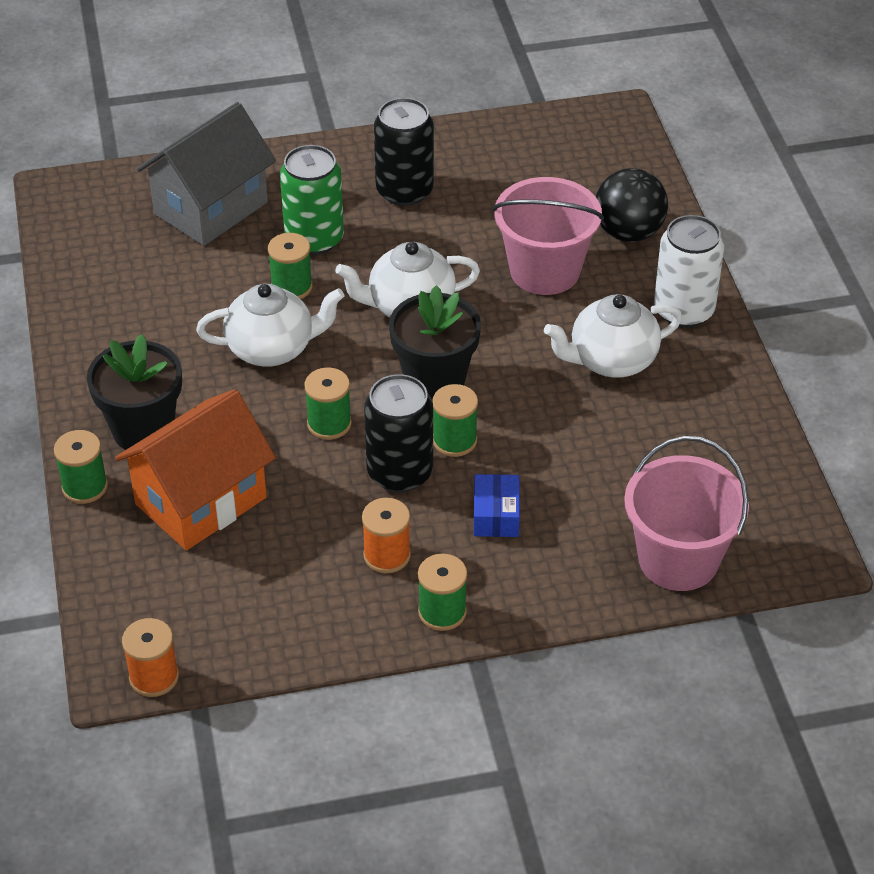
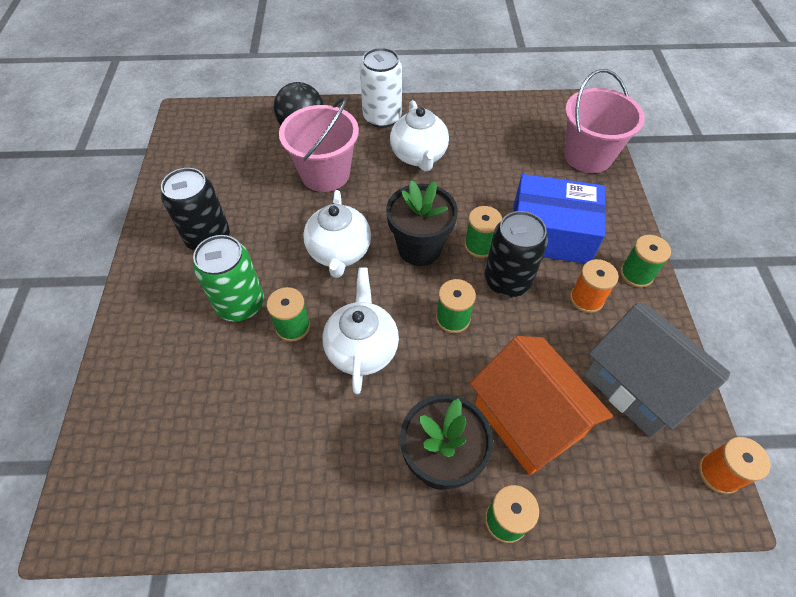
camera: 80 degrees left, 10 degrees up
grey house [137,102,276,246] -> grey house moved to [585,303,730,437]
blue box [474,474,520,537] -> blue box [513,174,606,264], size x2.13

